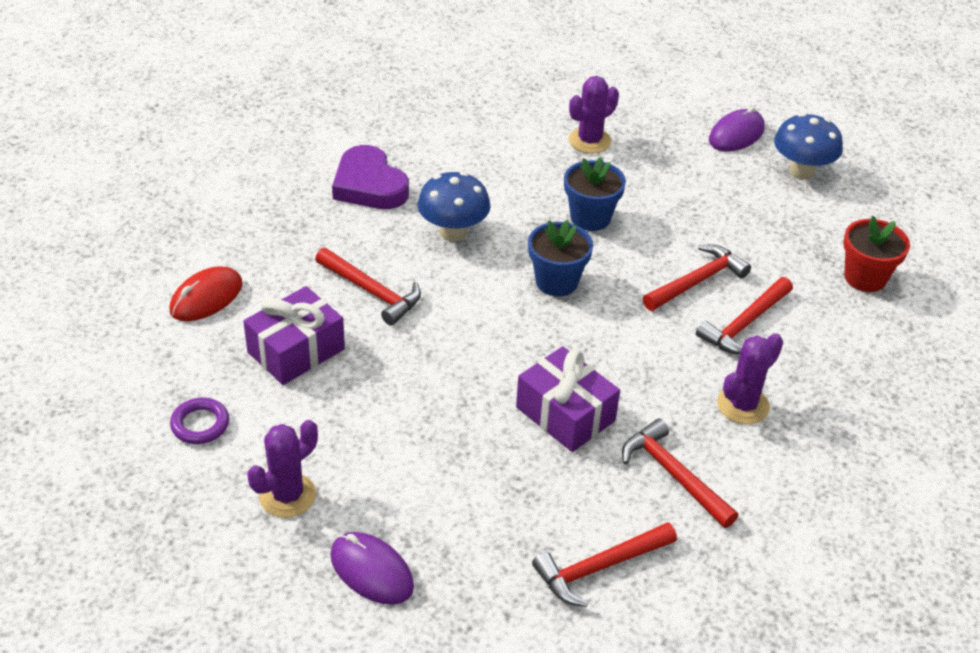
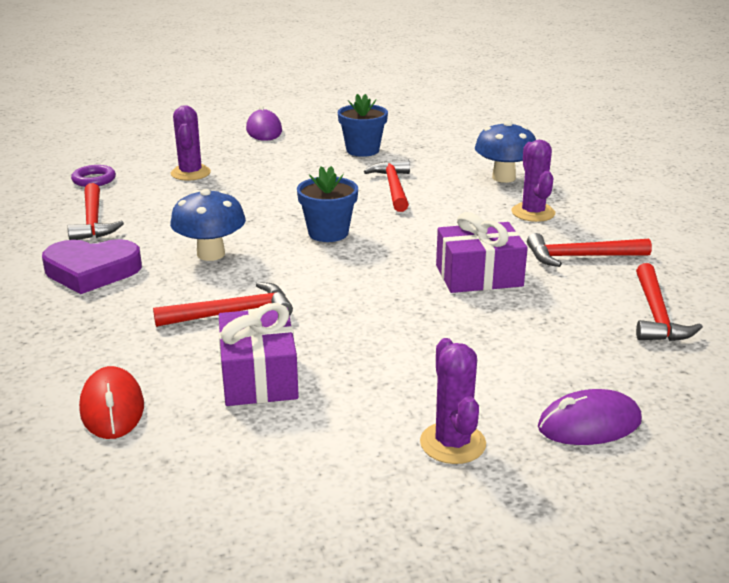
camera: 55 degrees left, 15 degrees down
purple ring [170,398,229,444] -> purple ring moved to [71,165,116,187]
blue flower pot [564,157,626,231] -> blue flower pot moved to [338,94,388,157]
red hammer [696,277,793,355] -> red hammer moved to [67,183,124,240]
blue mushroom [774,113,843,179] -> blue mushroom moved to [475,121,536,183]
red flower pot [843,216,910,292] -> none

